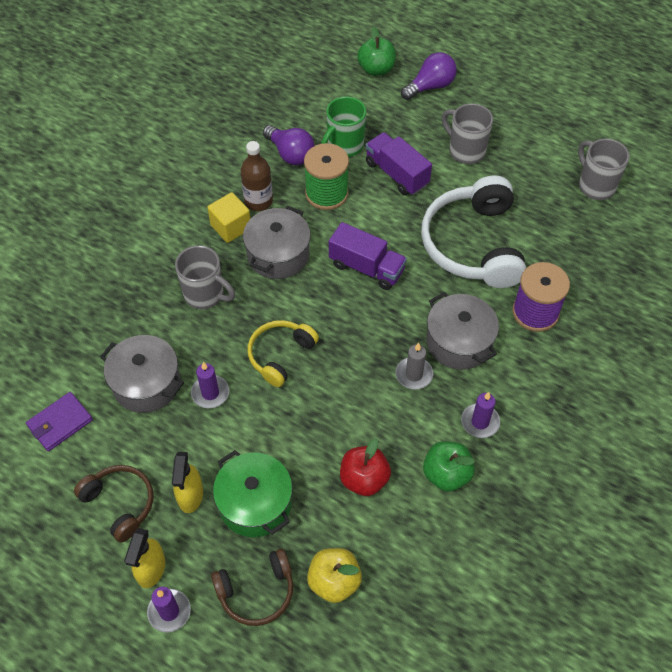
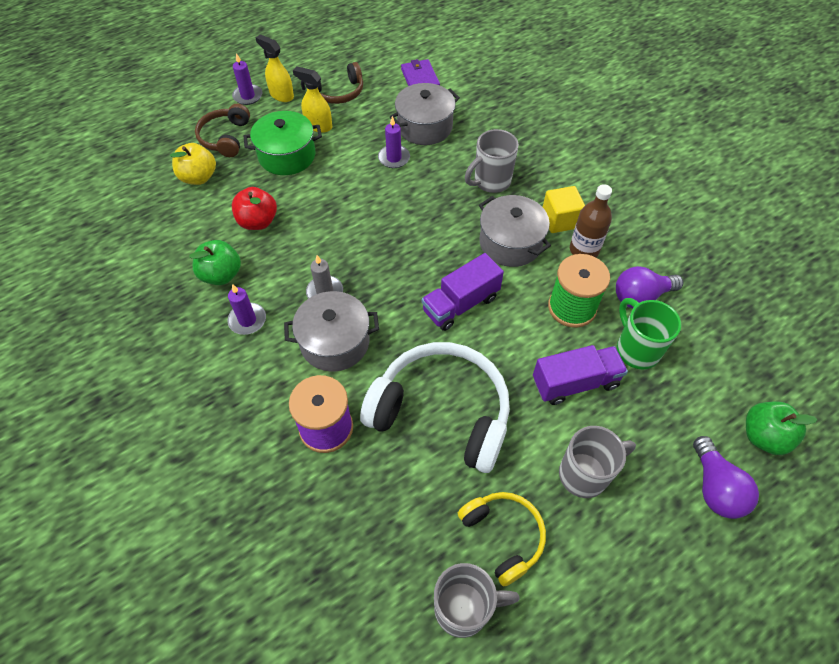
camera: 115 degrees right, 0 degrees up
yellow headphones [248,320,319,387] -> yellow headphones moved to [458,492,546,586]

